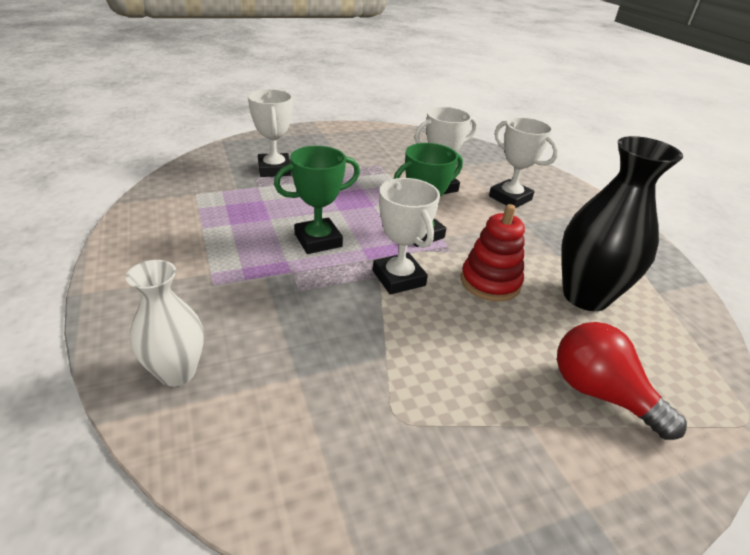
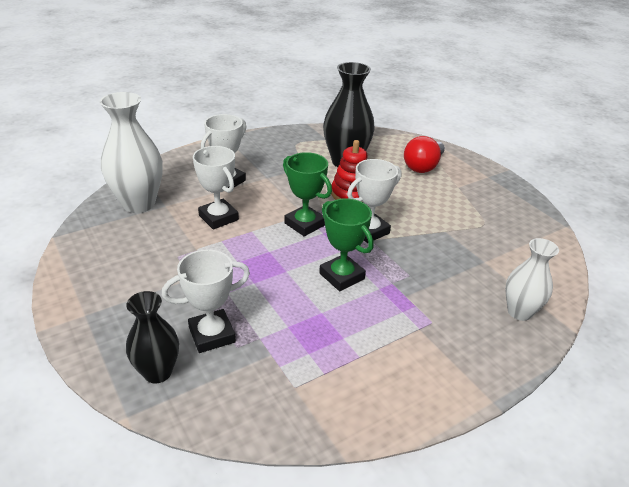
camera: 100 degrees left, 0 degrees up
none -> white vase [99,92,163,213]
none -> black vase [126,291,179,383]

